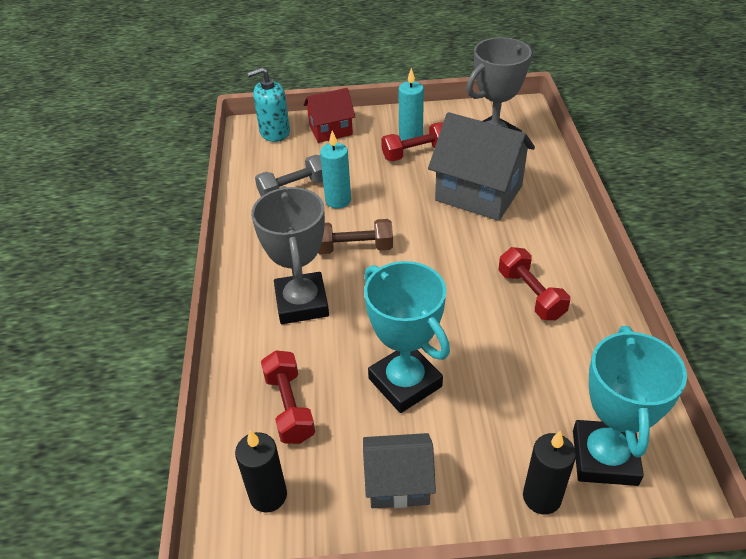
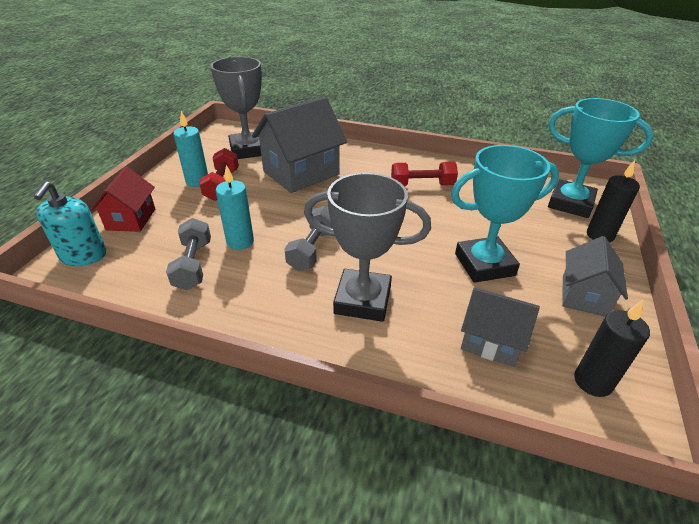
camera: 70 degrees left, 5 degrees down
red dumbbell [261,350,315,444] -> grey house [461,287,540,367]
brown dumbbell [318,219,393,254] -> grey dumbbell [284,206,332,271]

